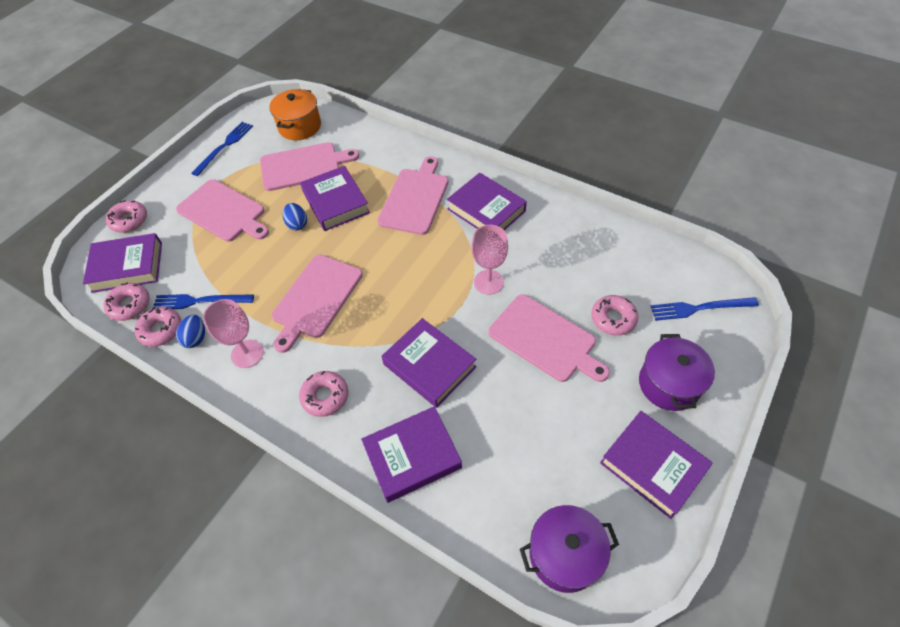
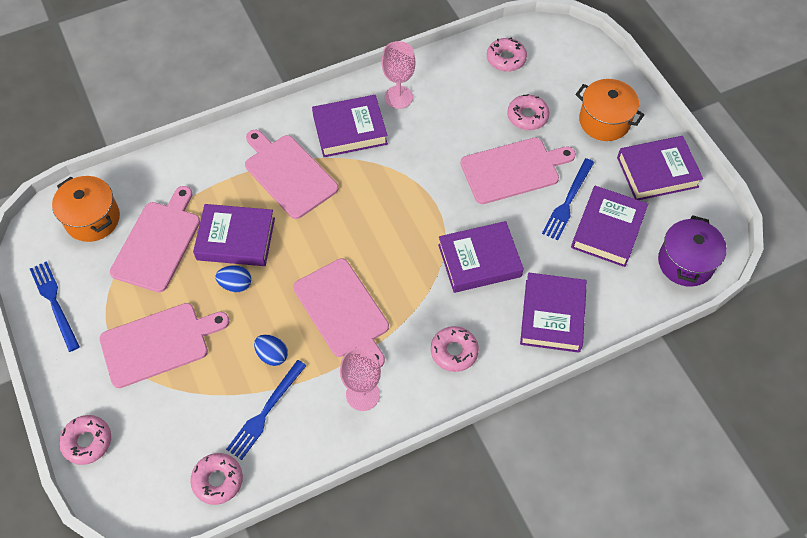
camera: 60 degrees left, 5 degrees up
purple book [83,233,162,293] -> purple book moved to [571,186,648,267]
pink donut [134,307,181,347] -> pink donut moved to [487,38,527,72]
blue egg [176,315,205,348] -> blue egg moved to [254,335,288,366]
pink goblet [471,225,508,295] -> pink goblet moved to [382,41,416,109]
purple pot [639,334,715,411] -> orange pot [576,79,644,141]
blue fork [651,297,759,321] -> blue fork moved to [542,158,594,240]

